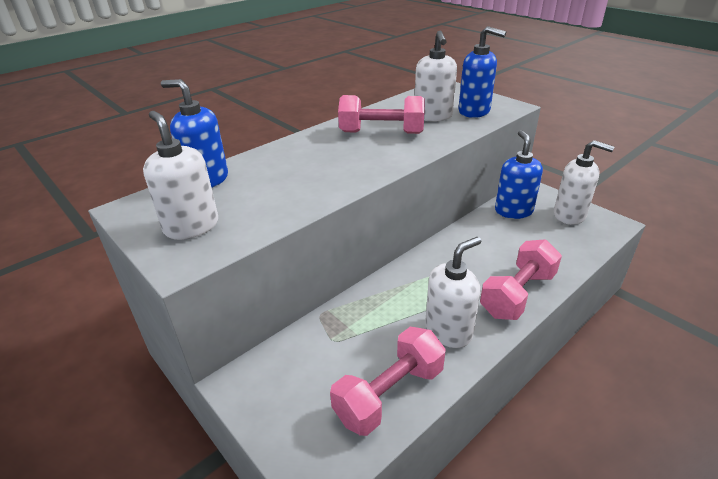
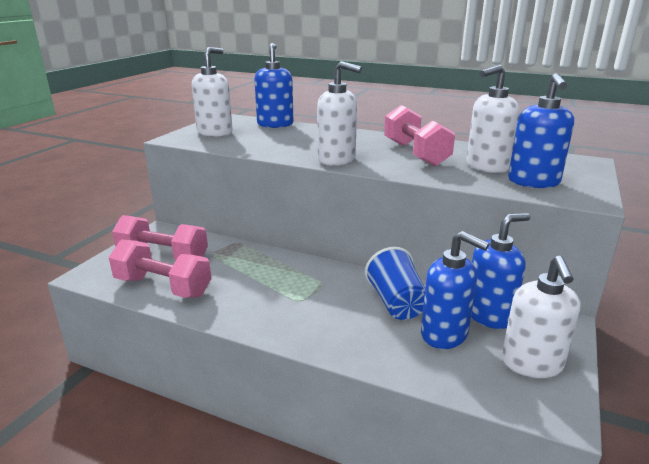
camera: 65 degrees right, 10 degrees down
white soap dispenser [425,237,481,348] -> white soap dispenser moved to [317,61,362,166]
pink dumbbell [480,239,562,320] -> pink dumbbell moved to [112,215,208,260]
none -> blue cup [365,247,425,320]
none -> blue soap dispenser [421,231,489,349]

